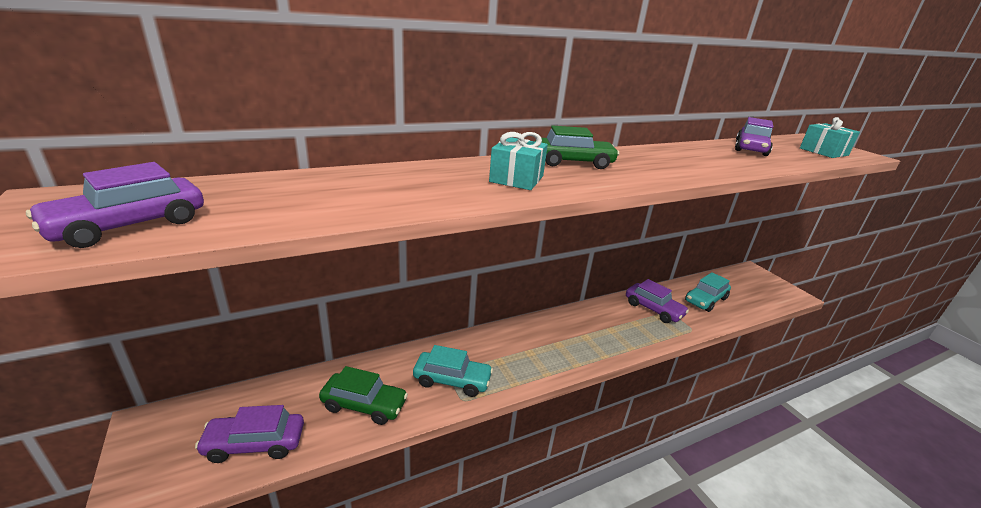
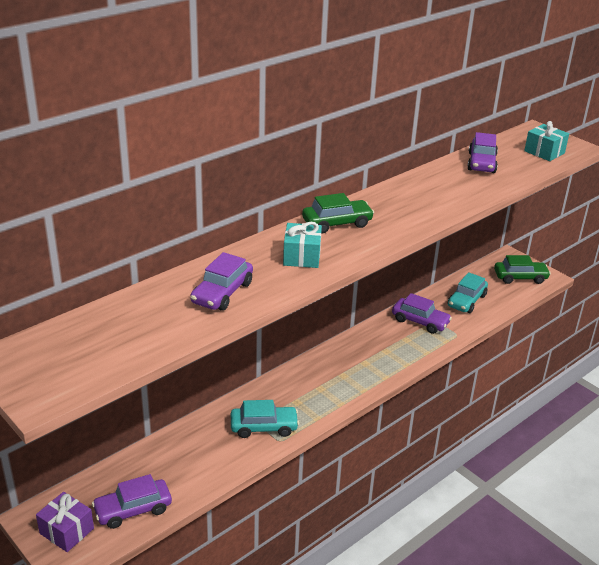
camera: 15 degrees left, 5 degrees up
purple car [26,162,204,248] -> purple car moved to [190,252,253,311]
green car [319,366,408,425] -> green car moved to [494,255,551,284]
none -> purple gift [36,492,94,552]

